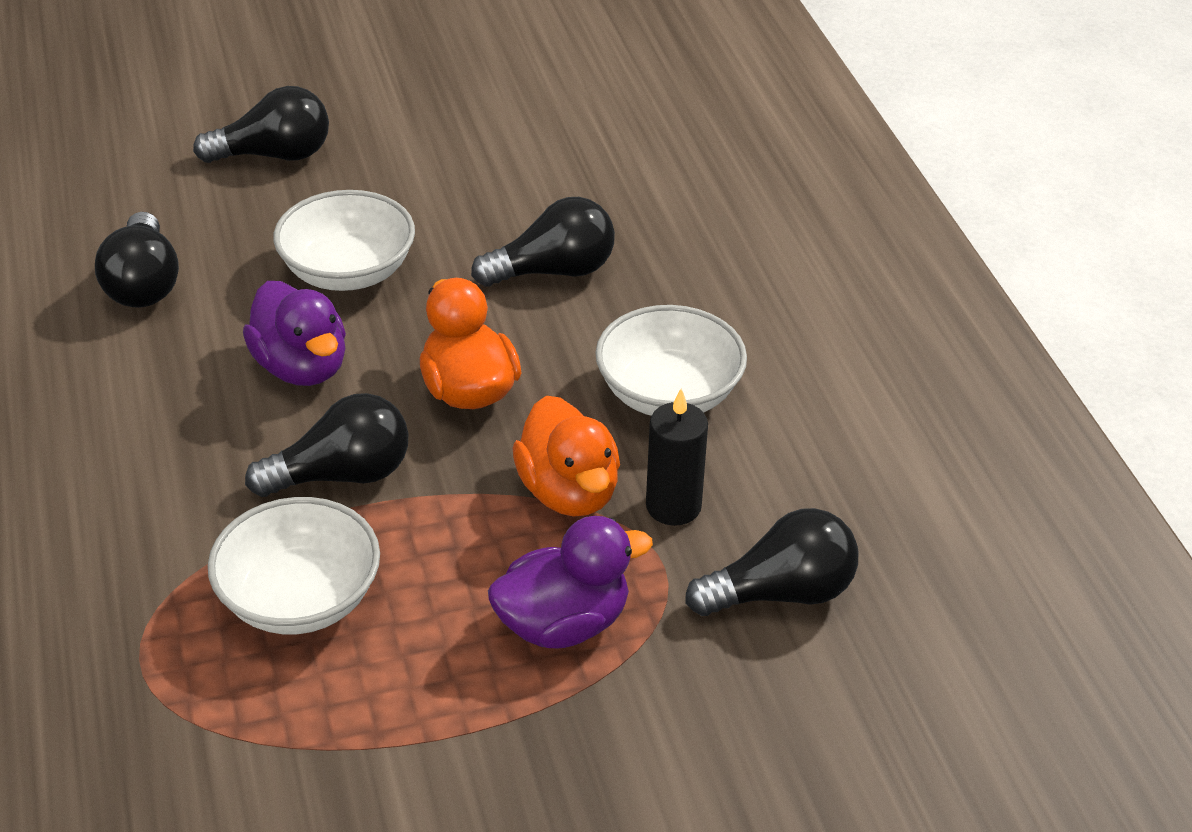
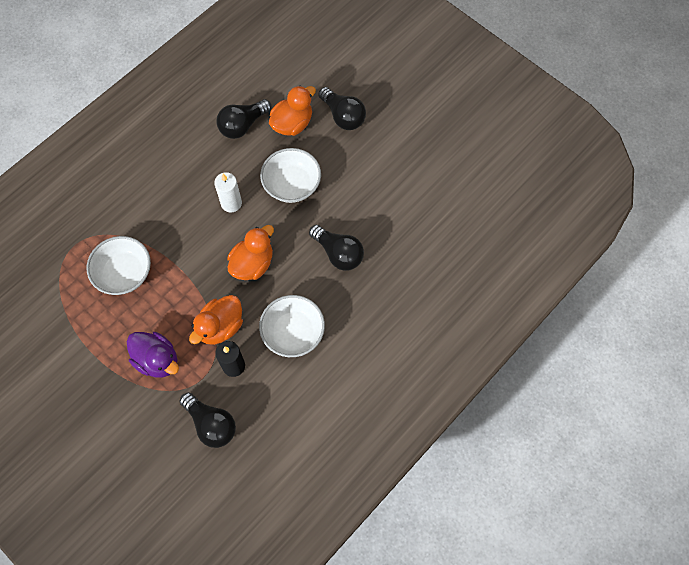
camera: 60 degrees right, 25 degrees up
purple duck [243,281,346,386] -> white candle [214,172,242,212]
black light bulb [245,393,408,497] -> none
none -> orange duck [269,85,316,136]

